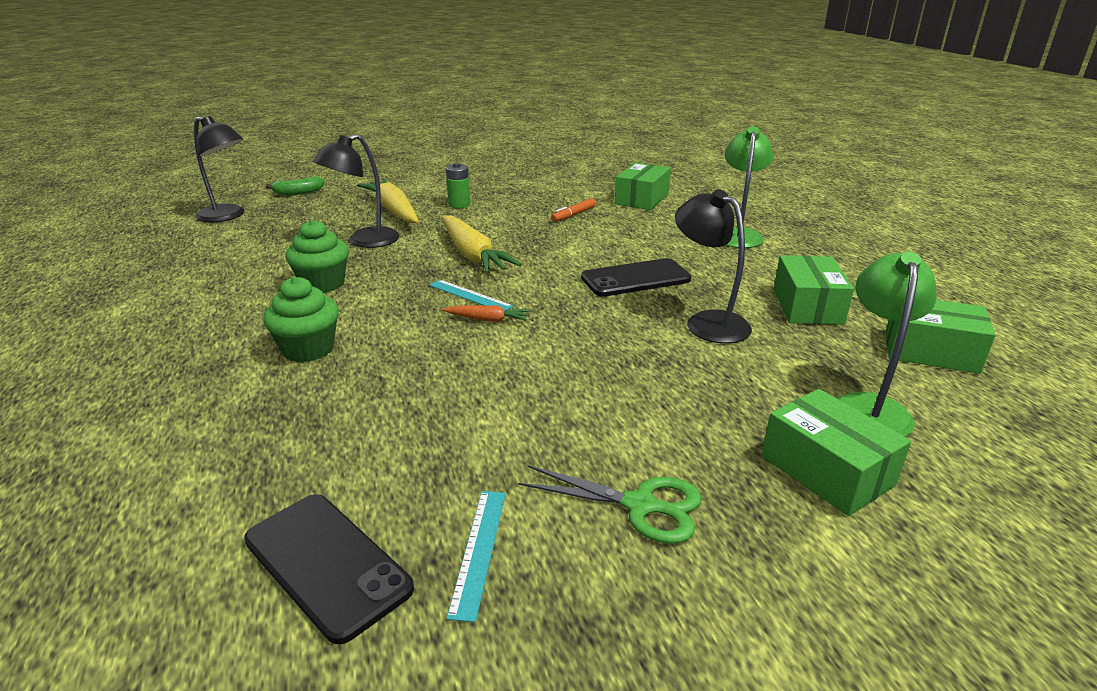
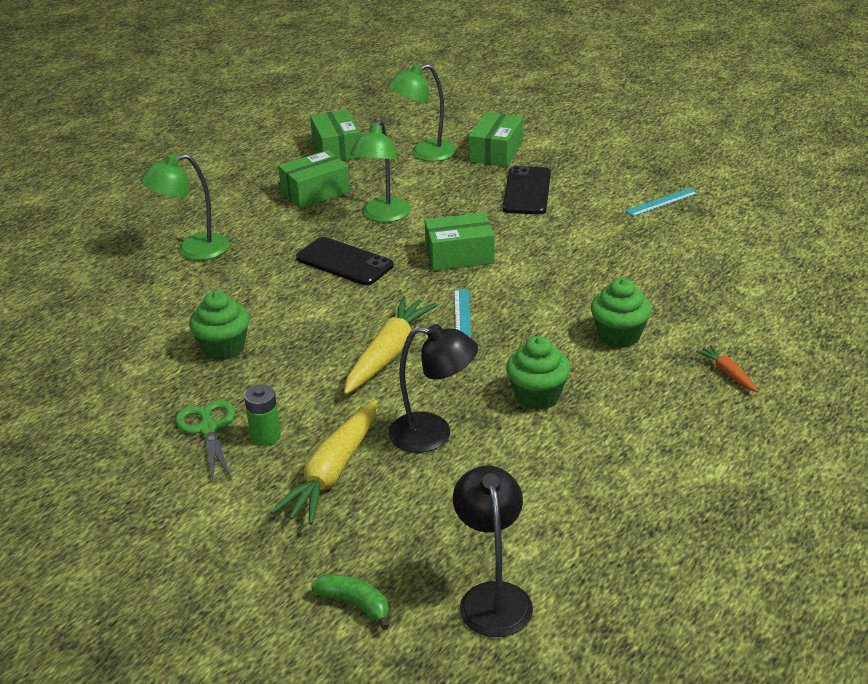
camera: 125 degrees left, 5 degrees up
black phone [244,494,414,644] -> black phone moved to [503,166,551,214]
orange carrot [442,305,530,322] -> orange carrot moved to [696,345,759,392]
green scissors [519,465,702,544] -> green scissors moved to [176,400,235,481]
orange marker [551,198,596,222] -> green cupcake [189,291,249,360]
green box [615,162,671,210] -> green box moved to [424,212,495,271]
black lamp [675,189,752,343] -> green lamp [350,120,411,222]

